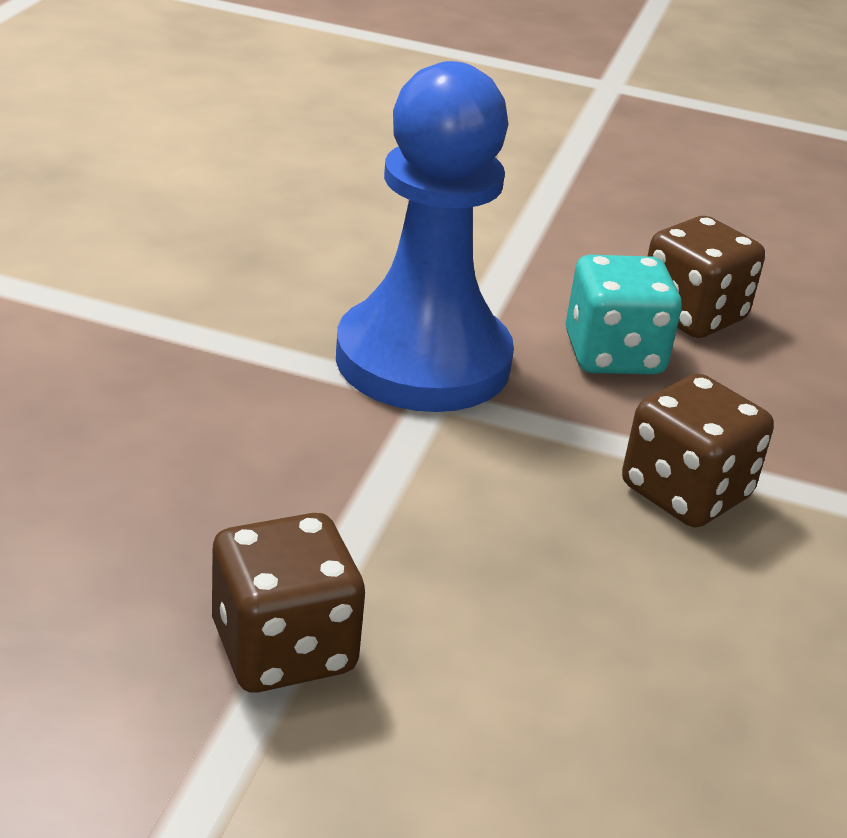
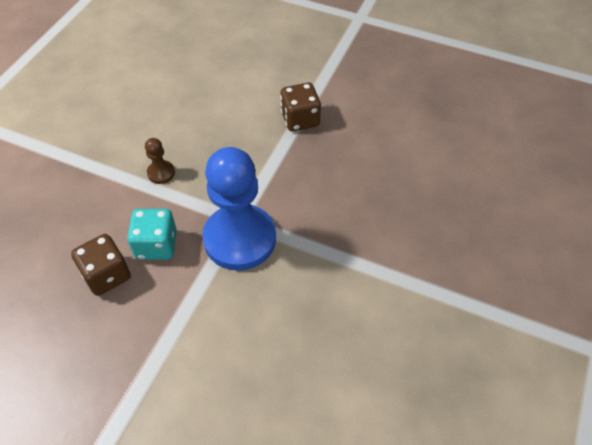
camera: 170 degrees left, 20 degrees up
brown dice [622,374,774,527] -> brown pawn [145,138,175,184]

